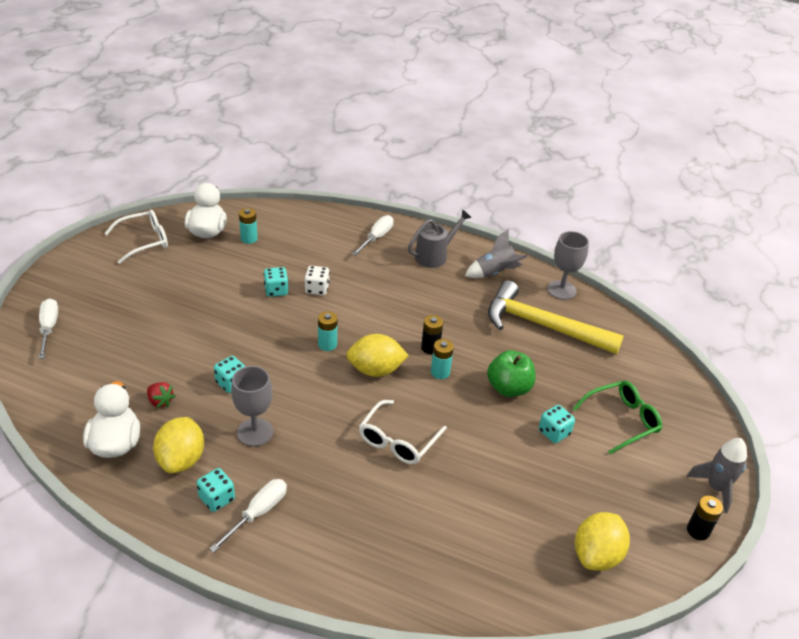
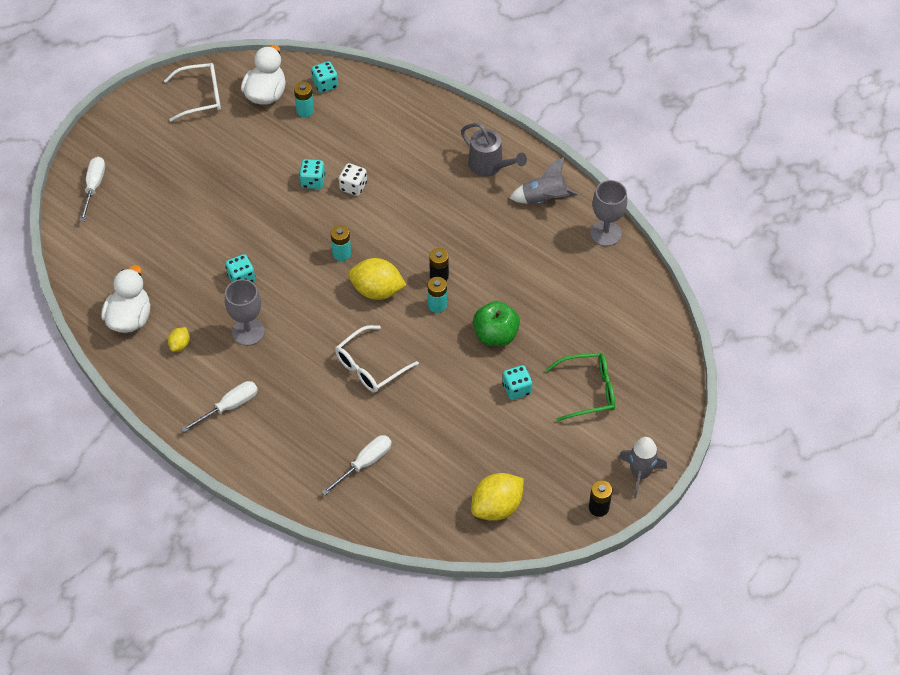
camera: 20 degrees right, 15 degrees up
red strawberry [147,382,176,408] -> none
yellow lemon [153,417,204,473] -> yellow lemon [168,327,190,352], size x0.50
turquoise dice [197,468,235,512] -> turquoise dice moved to [311,61,338,93]
white screwdriver [352,215,394,256] -> white screwdriver moved to [322,435,392,495]
grey watering can [408,210,472,268] -> grey watering can turned 60 degrees clockwise [461,123,527,177]
yellow hammer [488,280,624,354] -> none

